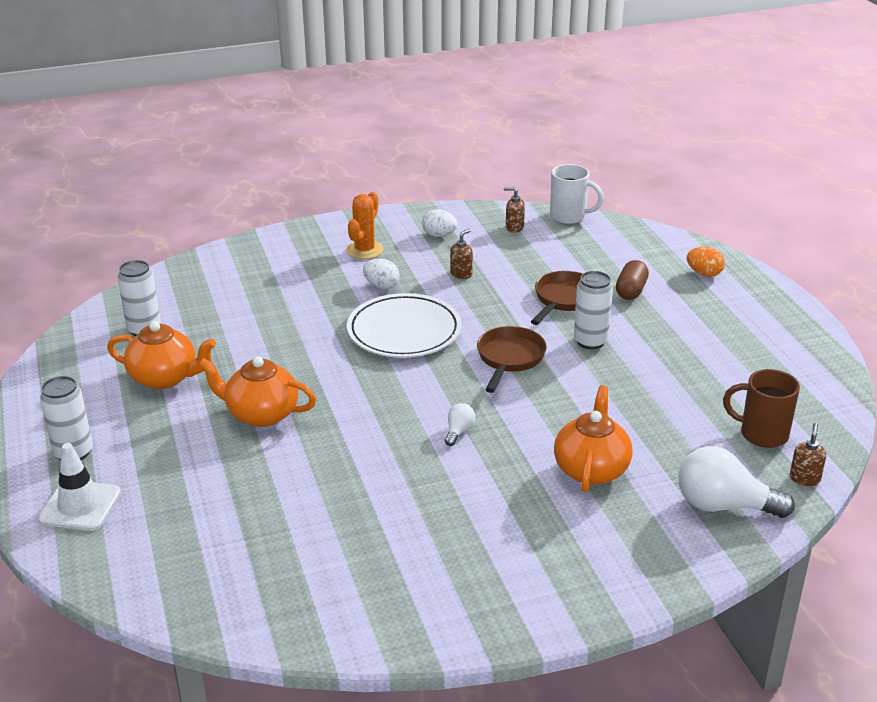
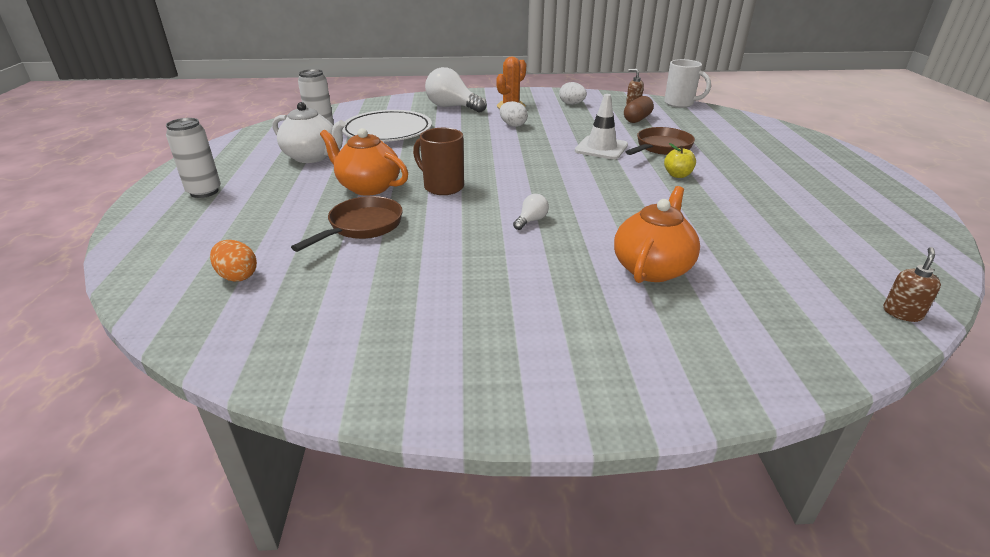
camera: 15 degrees right, 0 degrees up
white traffic cone [38,443,121,531] -> white traffic cone moved to [575,94,628,159]
orange teapot [107,321,216,389] -> white teapot [272,102,345,163]
white plate [347,293,462,358] -> white plate moved to [342,110,432,142]
brown soap dispenser [450,229,473,279] -> none
brown pan [477,326,547,393] -> brown pan moved to [291,196,403,252]
white can [574,271,613,349] -> yellow apple [664,143,696,178]
brown capsule [616,260,649,300] -> brown capsule moved to [624,96,654,123]
white light bulb [678,446,795,518] -> white light bulb moved to [425,67,487,113]
orange egg [687,247,725,277] -> orange egg moved to [210,240,257,281]
brown mug [723,369,800,448] -> brown mug moved to [413,128,464,195]

